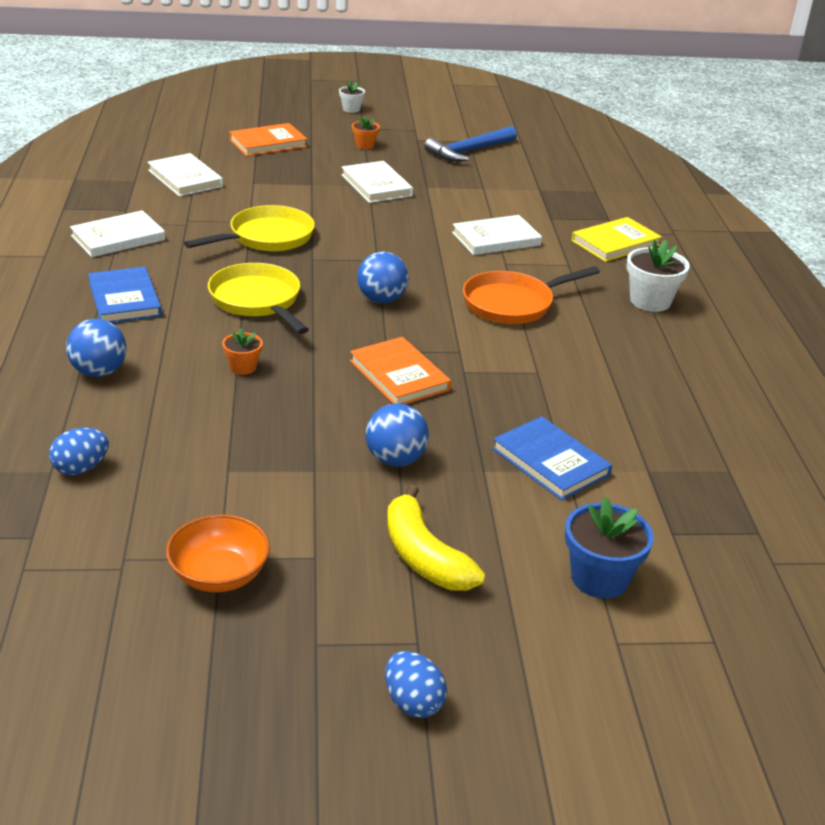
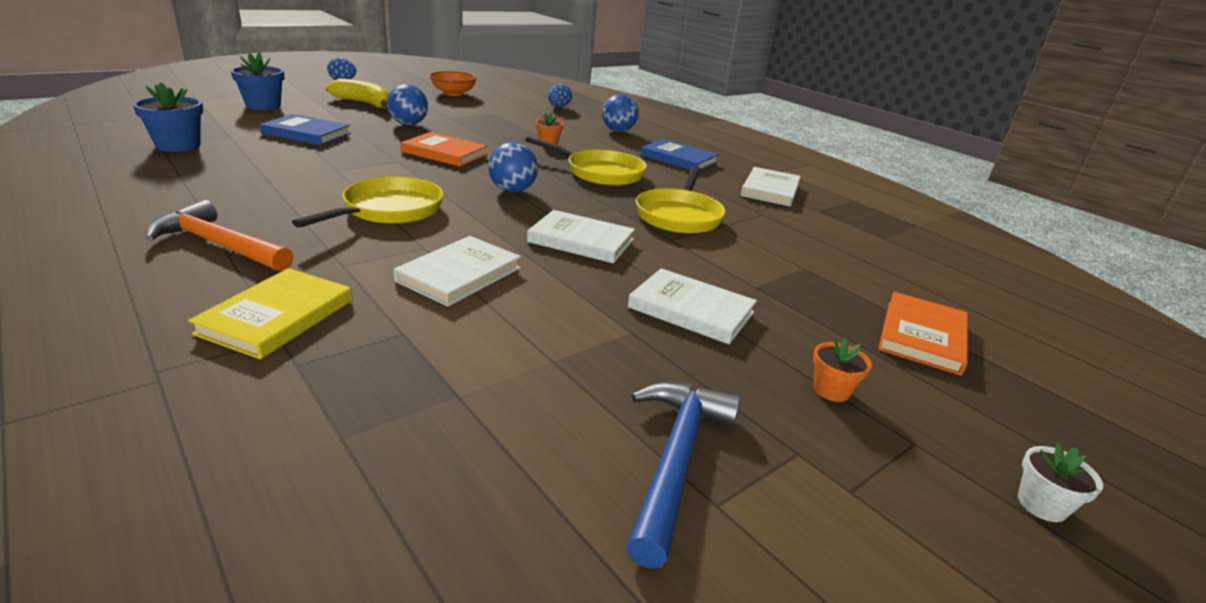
camera: 145 degrees right, 5 degrees down
white book [147,153,223,197] -> white book moved to [527,210,635,263]
orange pan [463,266,600,324] -> yellow pan [292,176,444,228]
white flower pot [626,240,690,312] -> orange hammer [145,200,294,272]
none -> blue flower pot [133,82,203,152]

